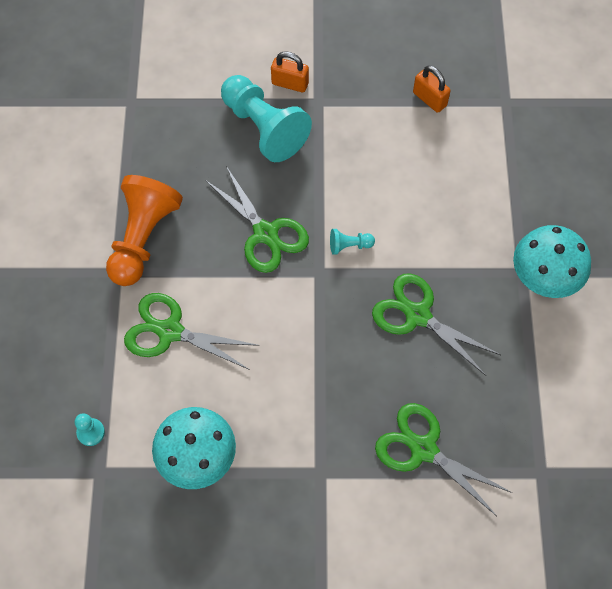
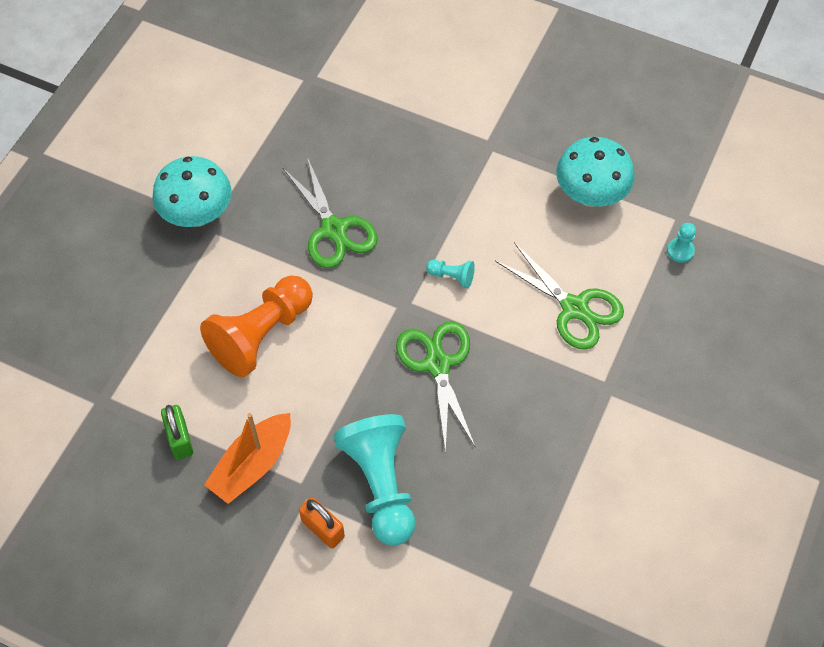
camera: 155 degrees left, 5 degrees down
orange pawn [106,175,183,286] -> orange pawn moved to [200,276,313,377]
turquoise pawn [330,229,375,255] -> turquoise pawn moved to [426,260,475,288]
green scissors [375,403,512,516] -> none
orange padlock [413,65,451,113] -> green padlock [161,405,193,460]
none -> orange boat [204,413,291,504]

